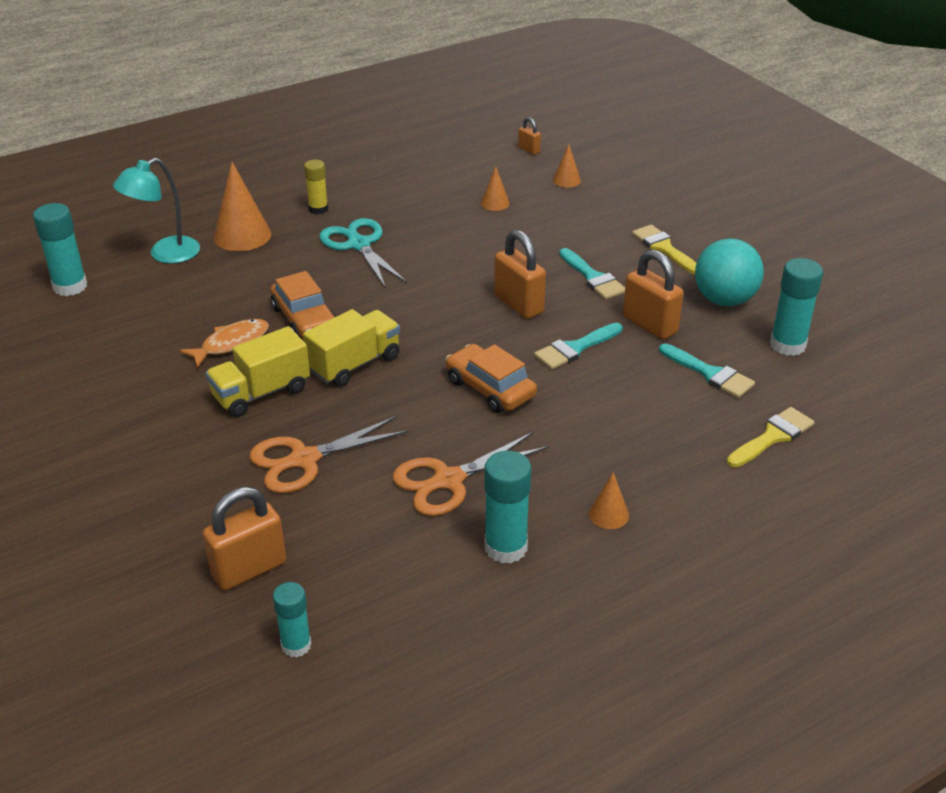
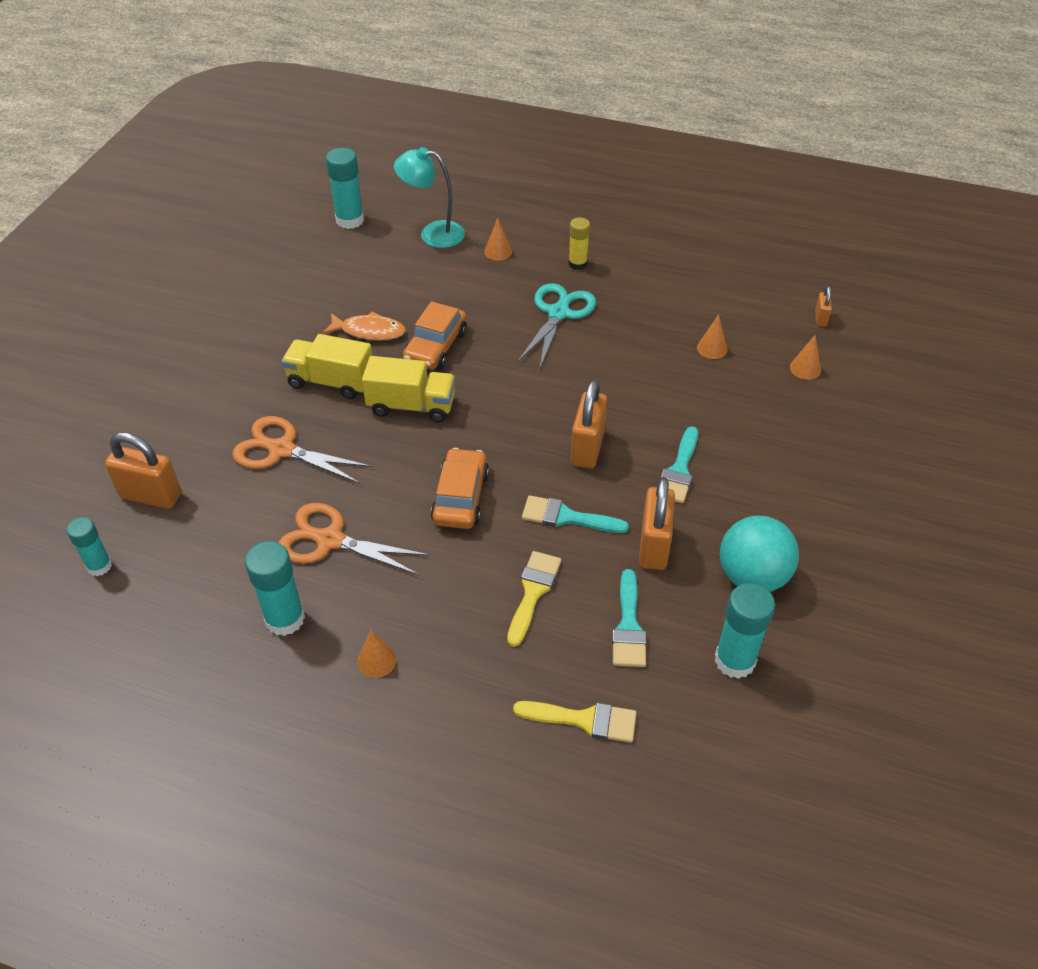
camera: 50 degrees right, 10 degrees up
orange cone [214,162,271,251] -> orange cone [484,218,512,261], size x0.52
yellow brush [632,225,697,274] -> yellow brush moved to [507,551,561,647]

